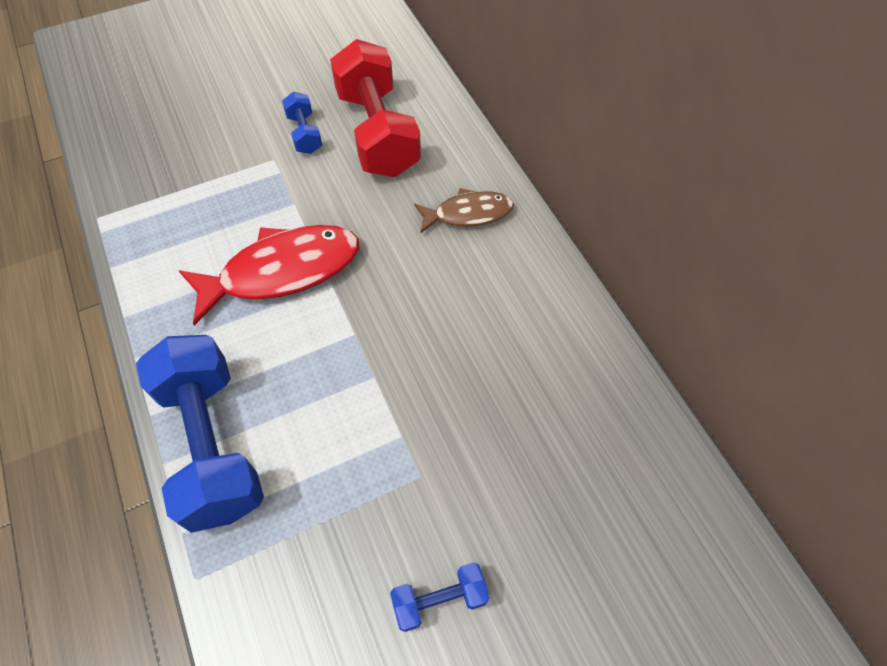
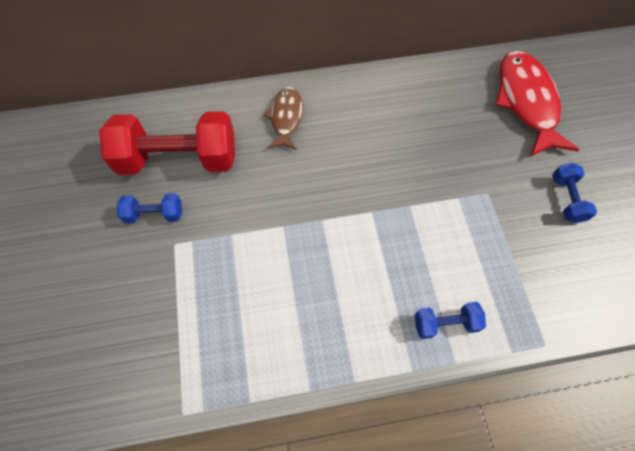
camera: 75 degrees left, 5 degrees up
blue dumbbell [136,335,264,533] -> blue dumbbell [415,302,486,339], size x0.46
red fish [179,225,359,326] -> red fish moved to [495,51,580,157]

